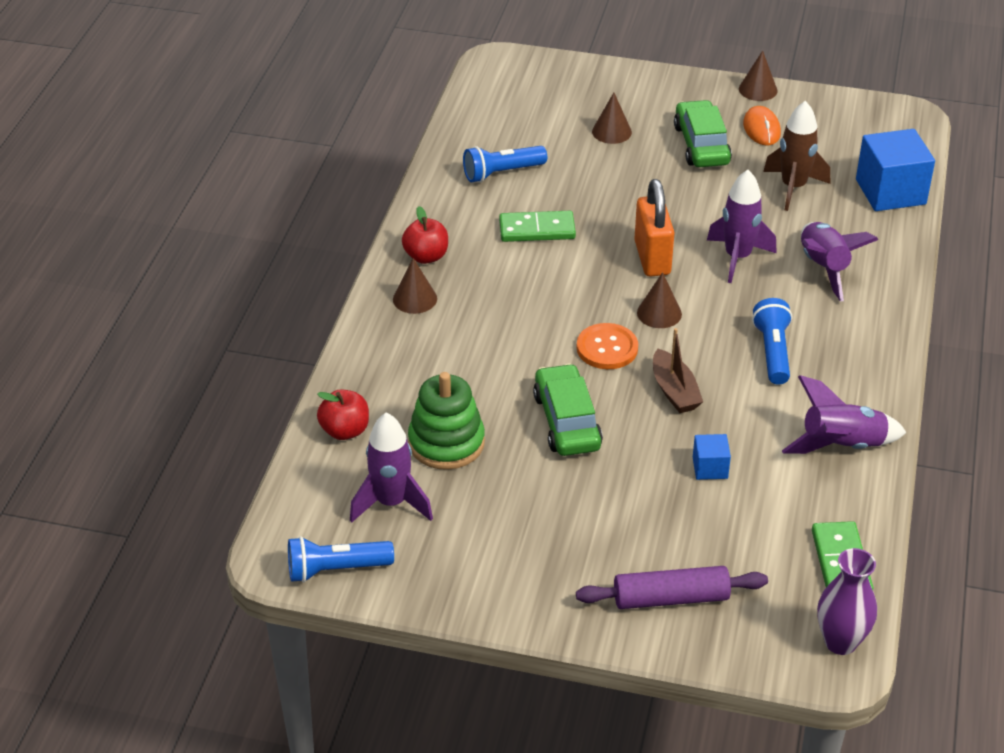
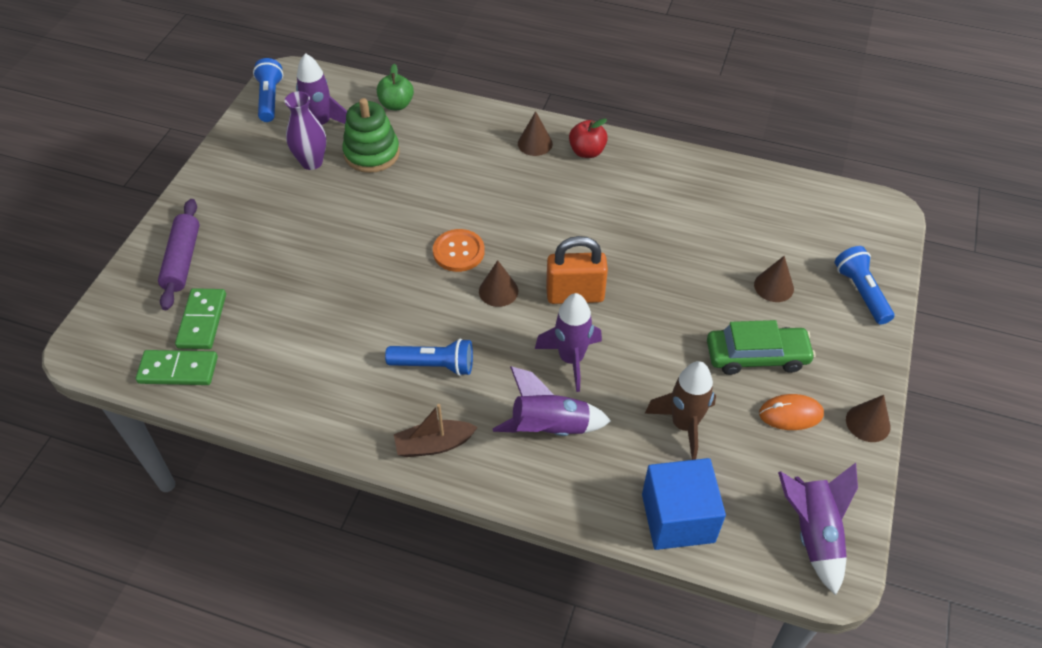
camera: 95 degrees right, 10 degrees up
red apple [317,389,369,440] -> green apple [377,64,414,110]
blue flashlight [463,146,547,183] -> blue flashlight moved to [835,246,894,325]
green domino [499,211,576,242] -> green domino moved to [175,288,226,349]
green car [533,364,603,456] -> none
brown boat [653,328,703,413] -> brown boat moved to [394,404,478,457]
blue cube [693,434,731,480] -> none
purple rocket [782,375,907,454] -> purple rocket moved to [778,463,858,595]
purple vase [817,548,877,655] -> purple vase moved to [284,91,326,170]

